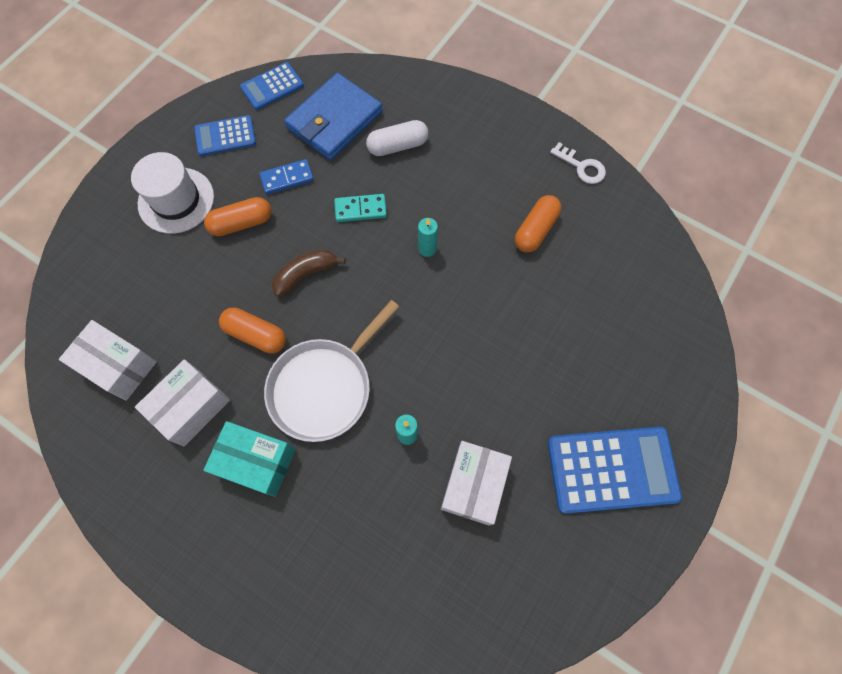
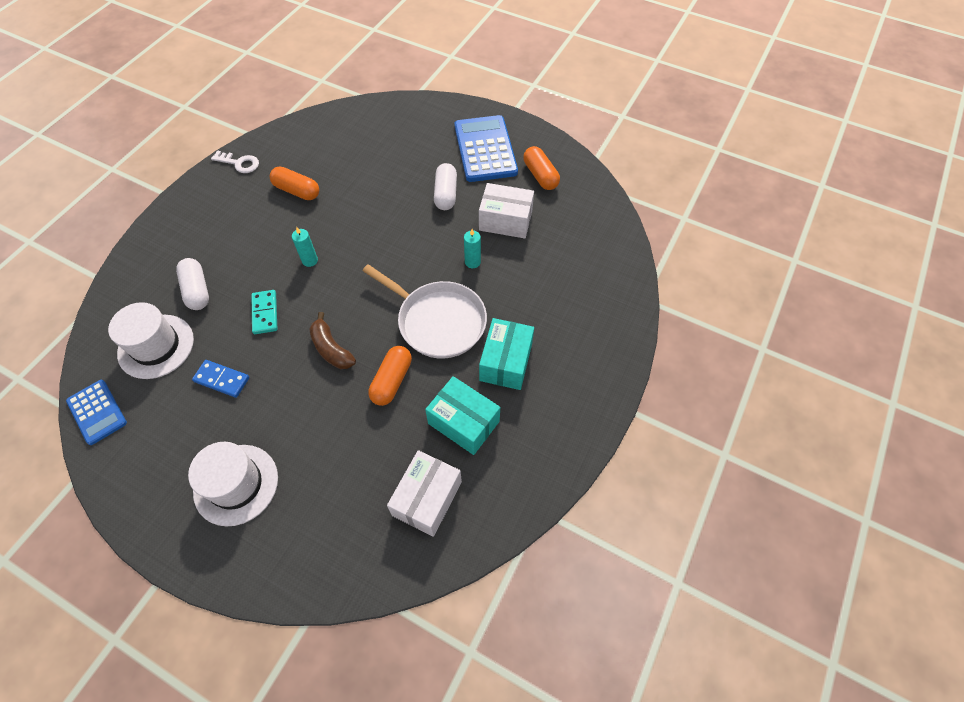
camera: 95 degrees left, 10 degrees down
white box [135,359,230,446] -> turquoise box [425,376,500,455]
blue calculator [194,115,256,156] -> none
orange capsule [204,197,272,236] -> orange capsule moved to [523,146,560,190]
blue domino [259,159,314,195] -> blue domino turned 45 degrees counterclockwise [192,360,249,398]
blue wallet [284,73,383,160] -> white hat [108,302,194,379]
white key [550,142,606,184] -> white key turned 75 degrees clockwise [211,150,259,173]
none -> white capsule [434,163,457,210]

